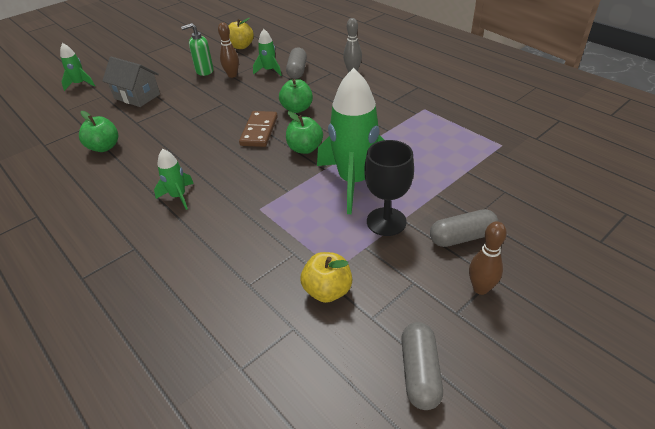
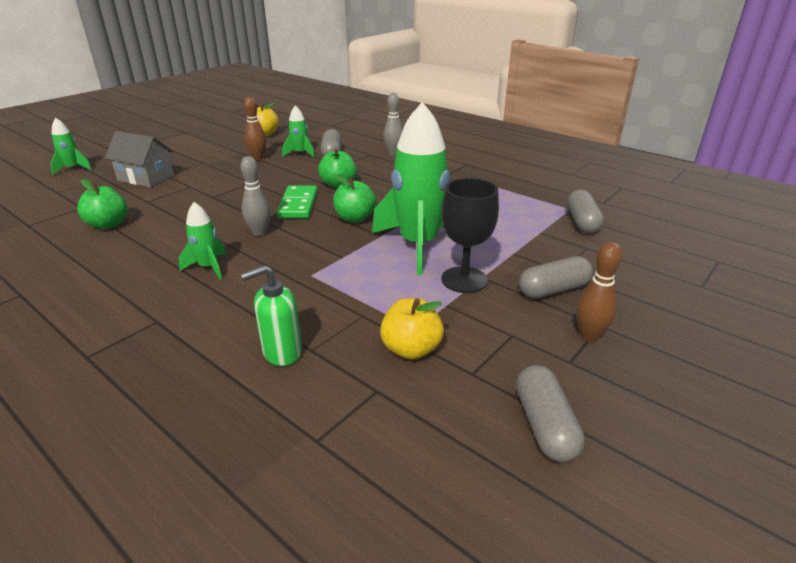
camera: 10 degrees left, 10 degrees down
green soap dispenser [181,23,214,76] -> green soap dispenser moved to [241,265,302,366]
brown domino [239,111,278,147] -> green domino [277,185,318,218]
none -> grey bowling pin [240,156,271,236]
none -> grey capsule [567,190,604,233]

